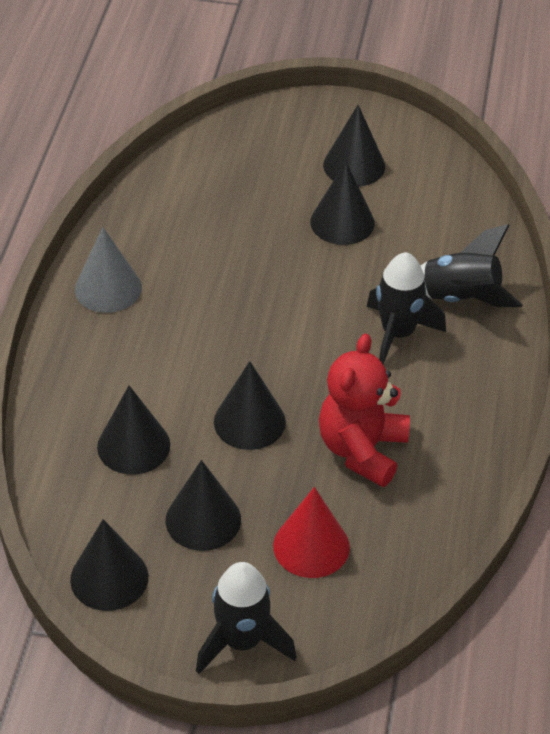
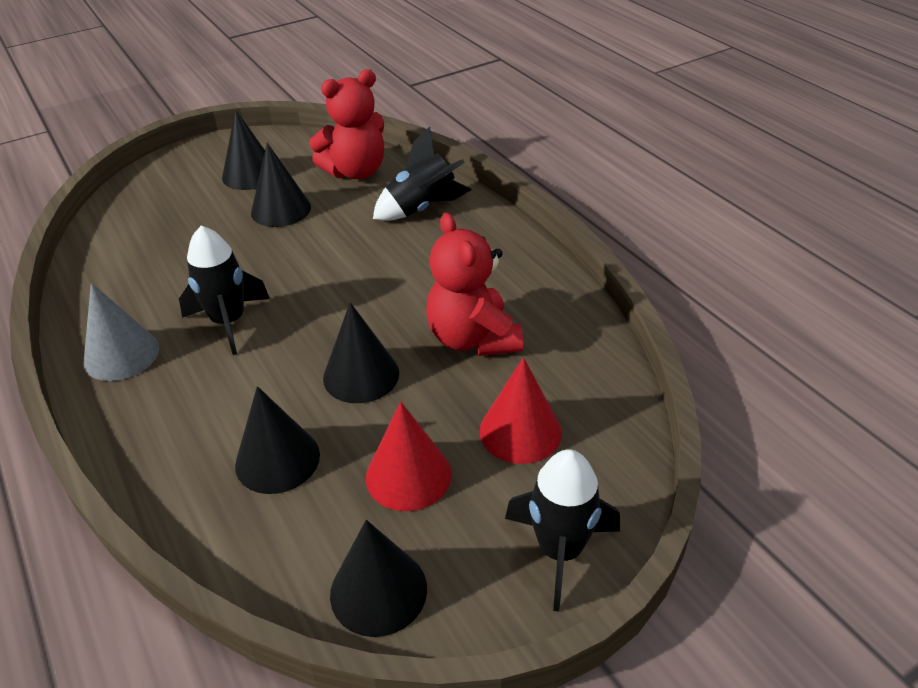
camera: 40 degrees left, 5 degrees down
black cone [166,460,241,551] -> red cone [366,402,452,511]
black rocket [367,252,446,364] -> black rocket moved to [179,225,270,355]
none -> red teddy bear [309,69,384,179]

